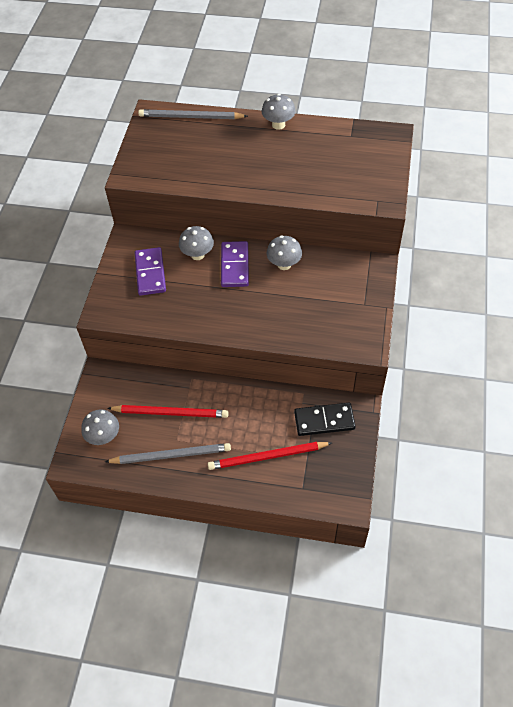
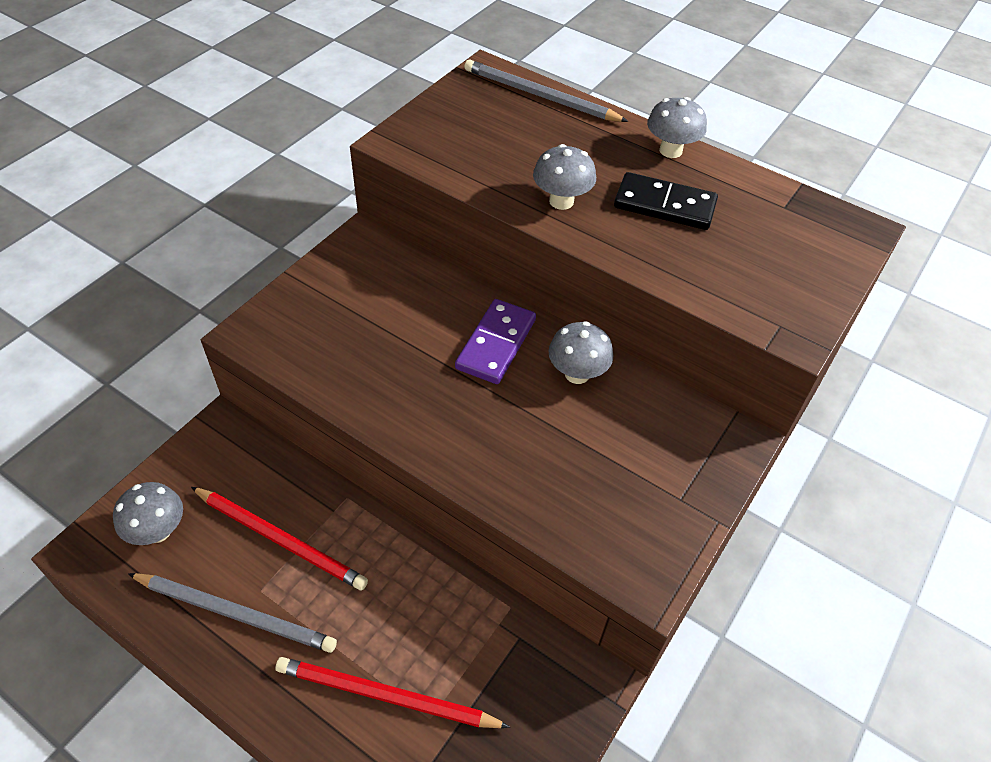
camera: 20 degrees right, 5 degrees down
purple domino [135,247,166,296] -> none
grey mushroom [179,226,214,260] -> grey mushroom moved to [533,144,596,210]
black domino [294,403,356,436] -> black domino moved to [614,172,718,230]

